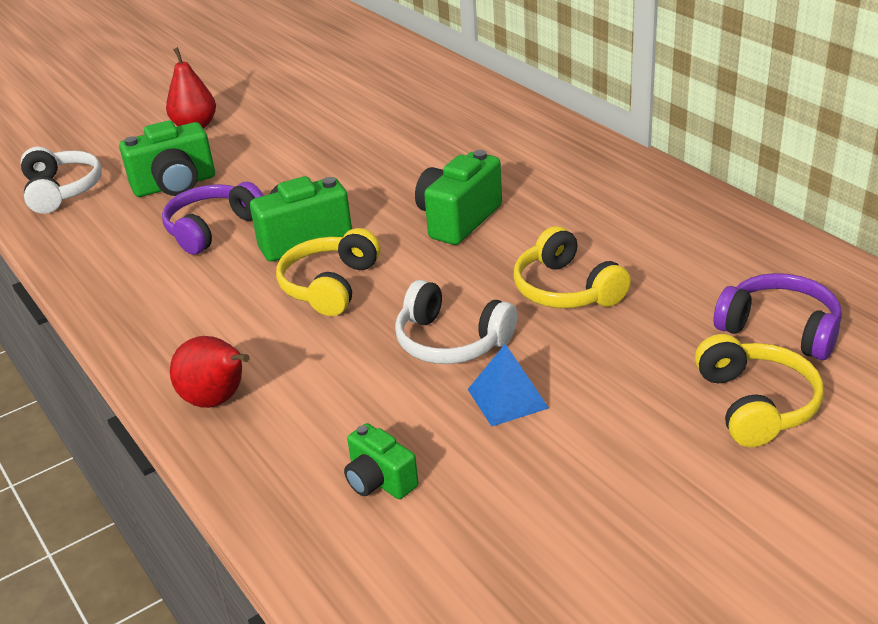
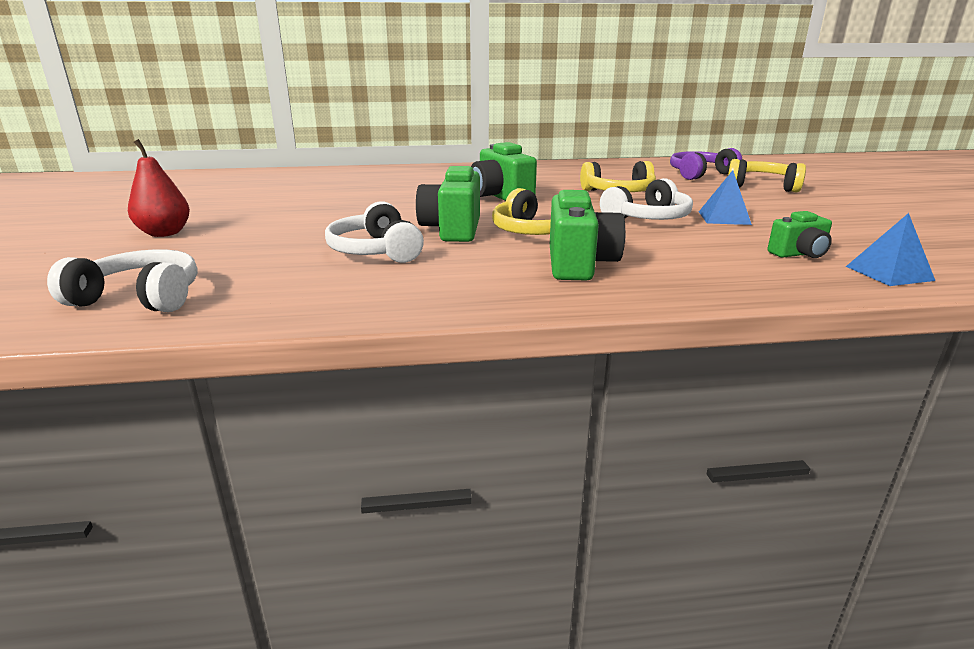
camera: 65 degrees left, 10 degrees down
green camera [119,121,215,197] -> green camera moved to [550,190,625,280]
purple headphones [162,182,263,255] -> white headphones [325,201,424,263]
red pear [170,336,250,408] -> none
none -> blue pyramid [846,213,935,286]

